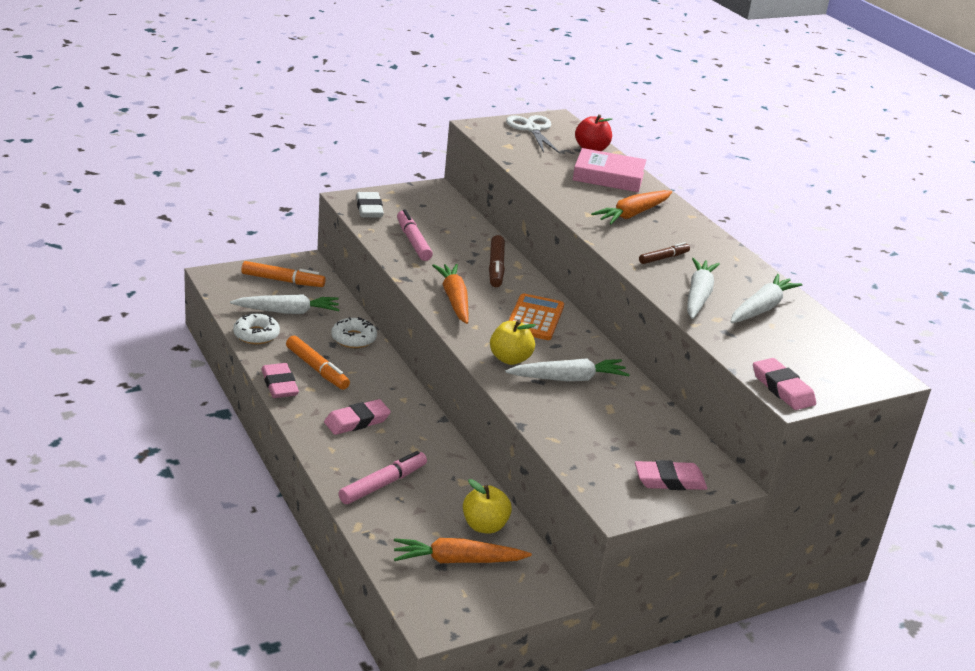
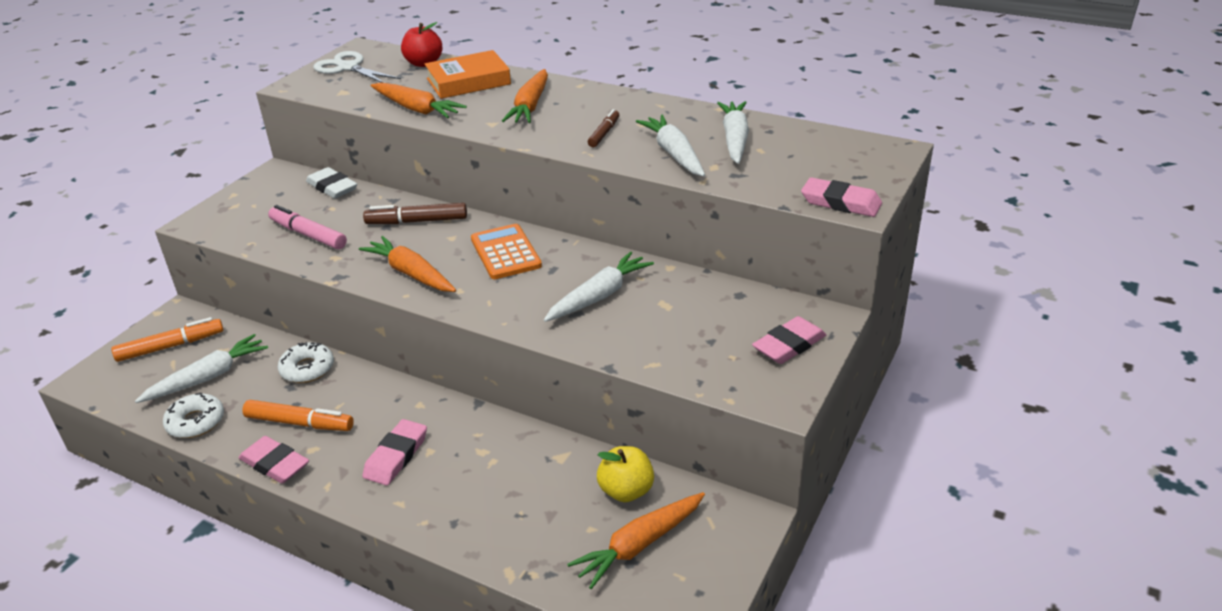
camera: 30 degrees left, 5 degrees up
pink marker [339,451,427,504] -> none
white eraser [356,192,384,218] -> white eraser moved to [306,167,357,199]
brown marker [489,235,505,287] -> brown marker turned 120 degrees clockwise [363,203,467,224]
yellow apple [490,320,536,365] -> none
pink book [573,148,646,192] -> orange book [425,50,511,99]
none -> orange carrot [371,82,467,118]

